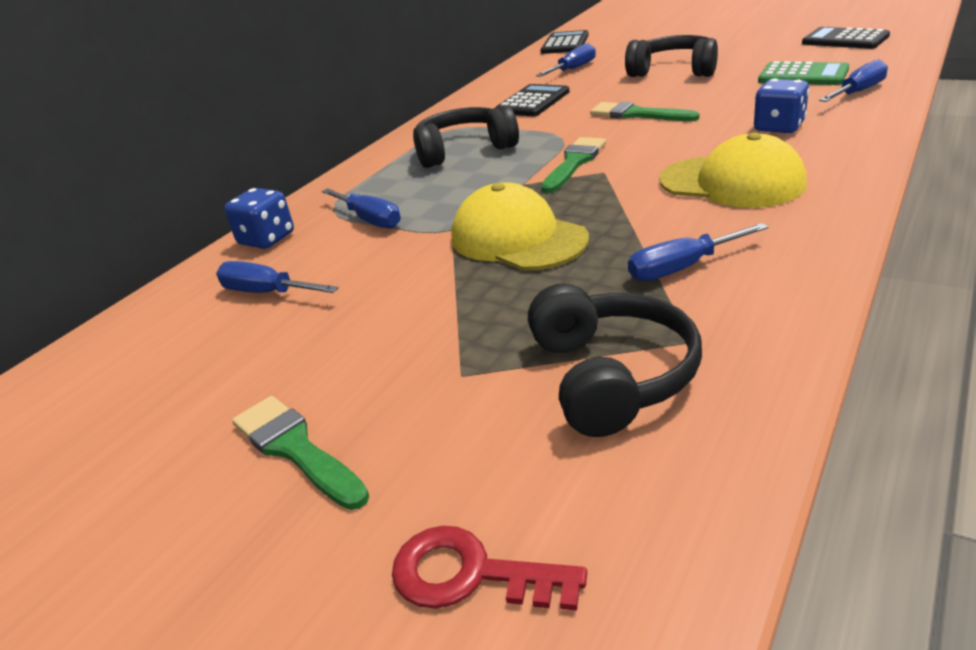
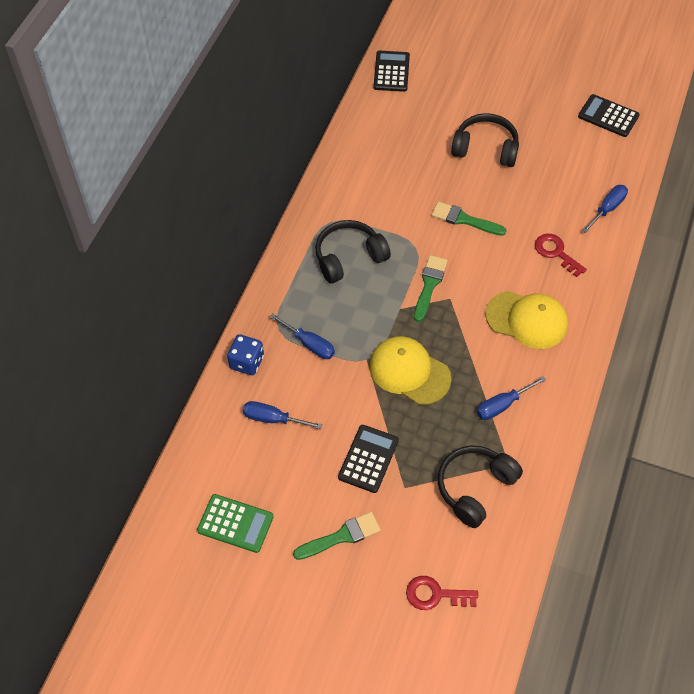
camera: 15 degrees left, 25 degrees up
green brush [232,396,369,510] -> green brush turned 120 degrees clockwise [293,512,381,560]
black calculator [495,84,569,116] -> black calculator moved to [338,425,399,493]
black headphones [528,283,702,437] -> black headphones turned 120 degrees counterclockwise [438,445,523,528]
blue screwdriver [536,43,596,77] -> none
blue dice [754,79,809,133] -> red key [535,234,587,277]
green calculator [758,61,849,85] -> green calculator moved to [197,494,273,553]

